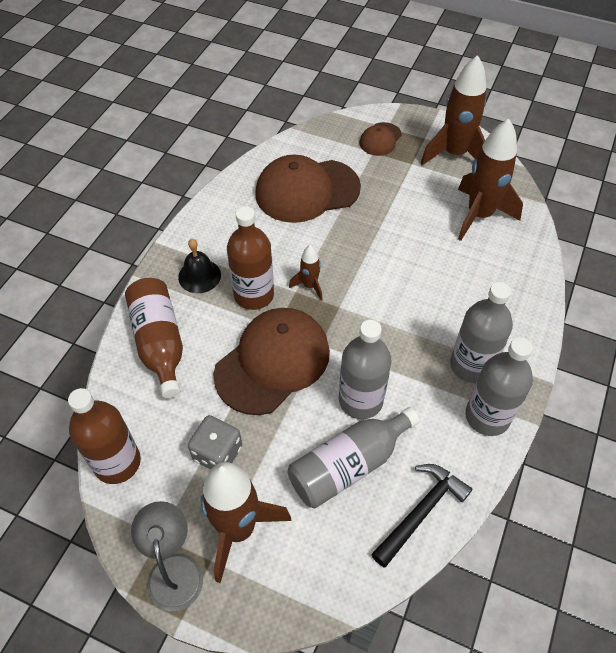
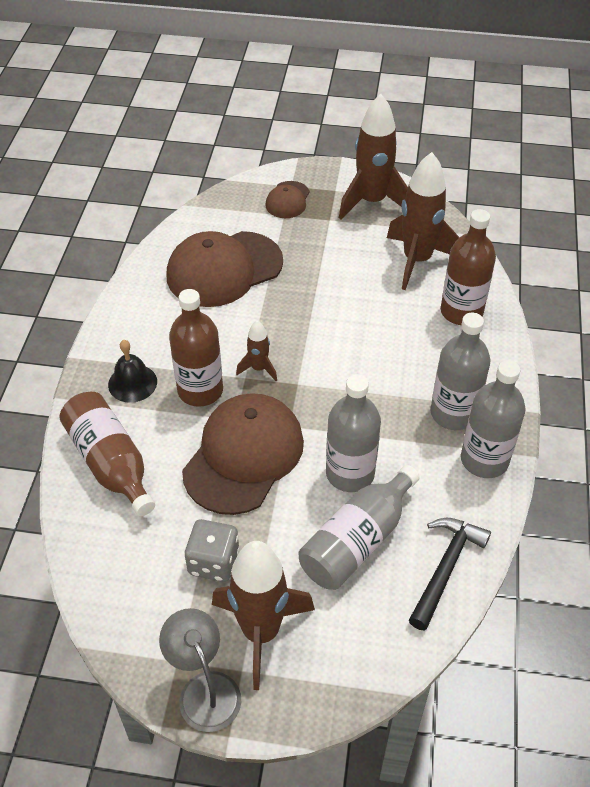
camera: 15 degrees left, 5 degrees down
brown bottle [68,388,141,484] -> brown bottle moved to [441,209,496,325]

